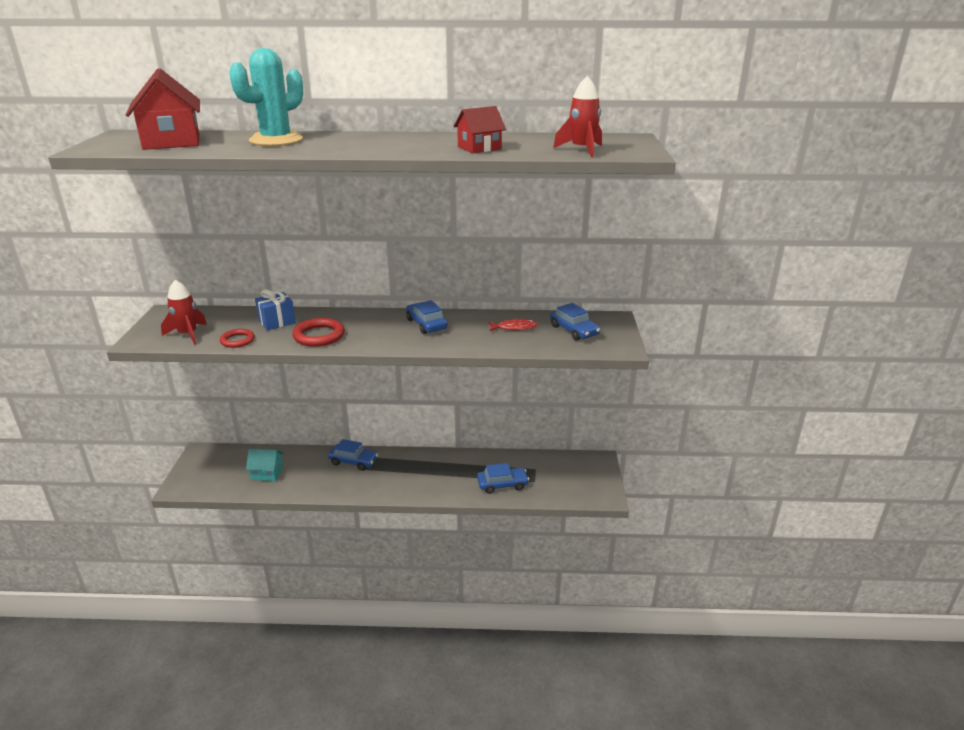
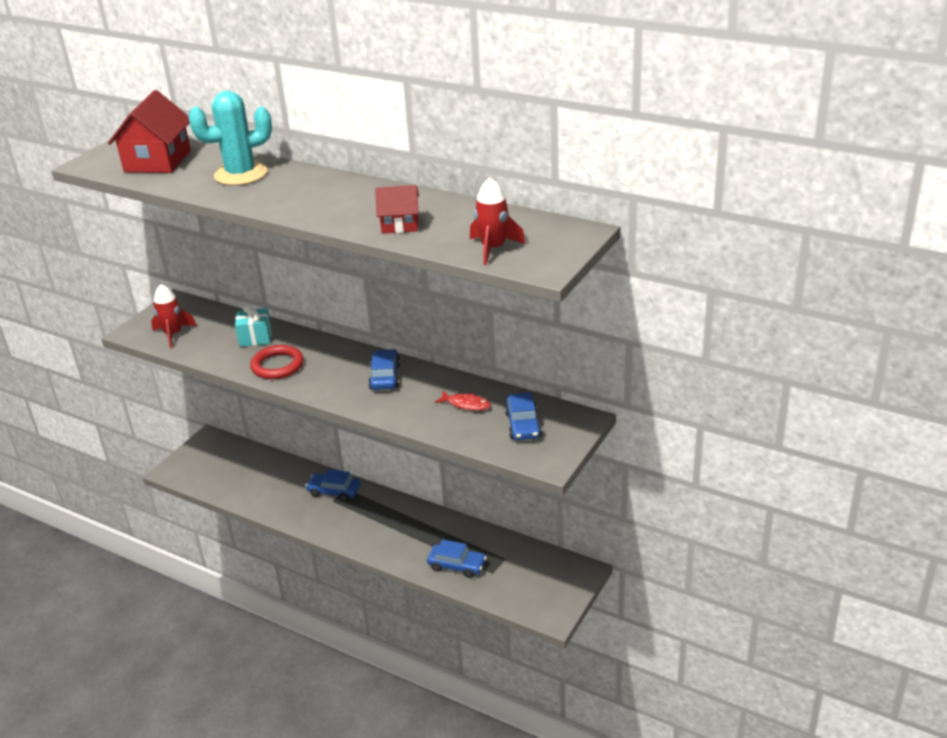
camera: 30 degrees right, 5 degrees up
red ring [220,329,255,348] -> none
turquoise house [246,449,284,481] -> none
blue gift [255,289,296,330] -> turquoise gift [235,304,272,347]
blue car [328,439,378,471] -> blue car turned 150 degrees clockwise [305,469,360,501]

